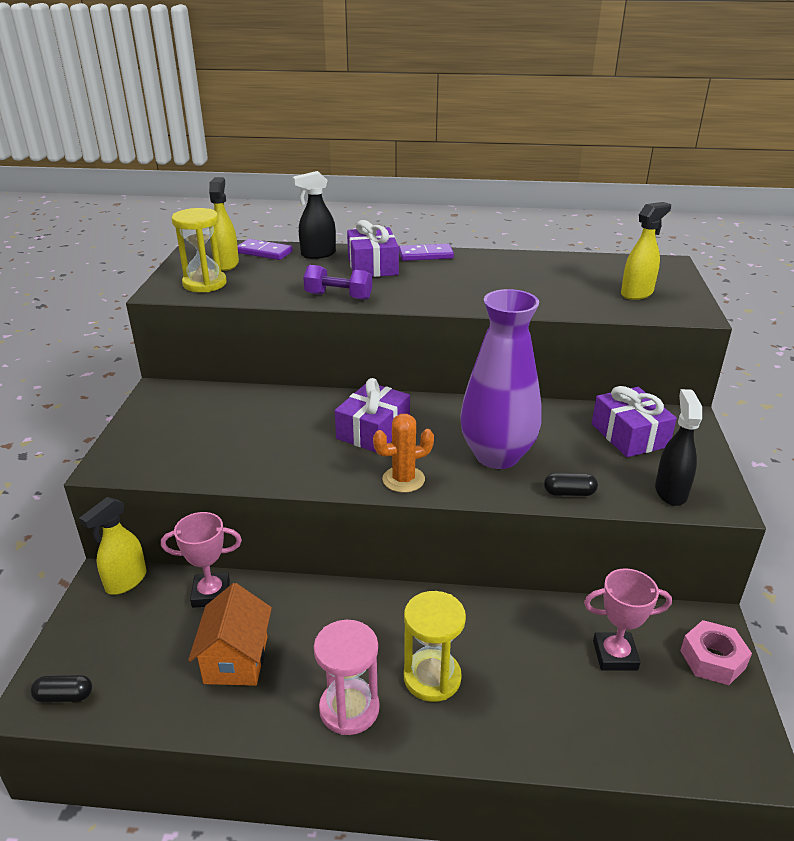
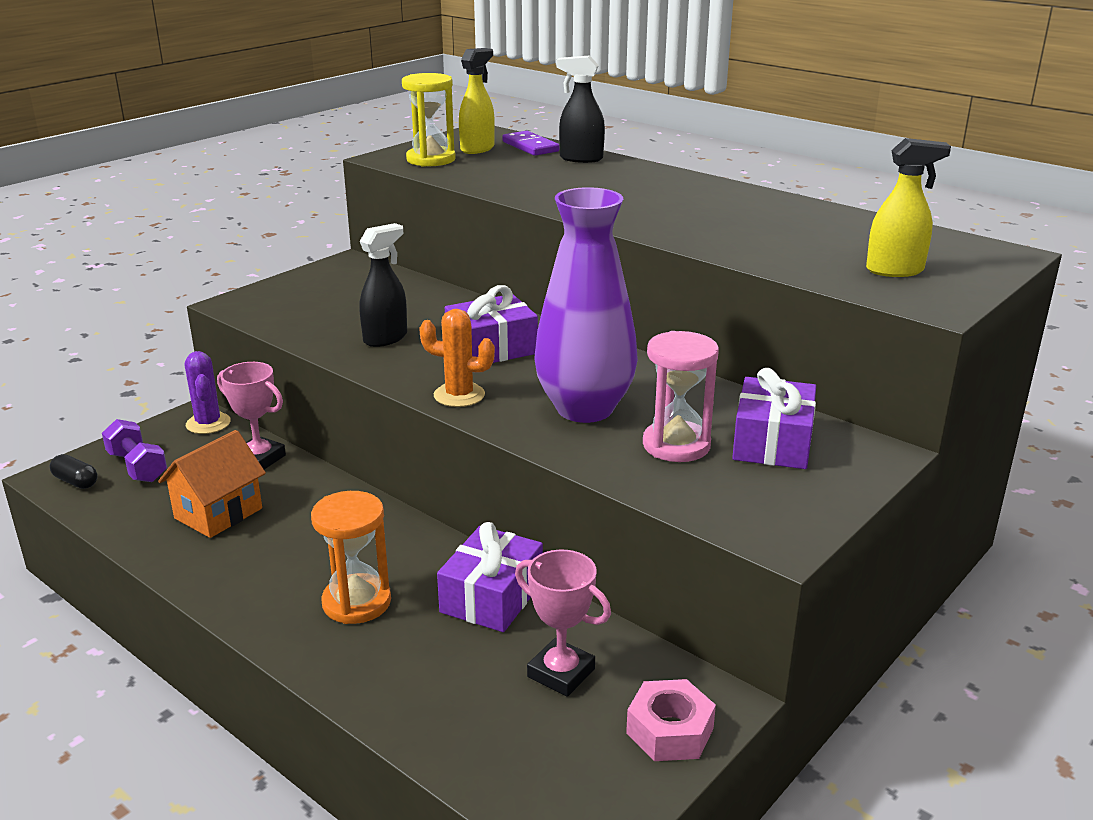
camera: 35 degrees right, 5 degrees down
yellow spray bottle [79,497,146,595] -> purple cactus [185,351,231,434]
purple dumbbell [303,265,372,300] -> purple dumbbell moved to [102,419,167,482]
pink hourglass [314,620,379,735] -> pink hourglass moved to [643,331,719,462]
purple gift [347,220,399,277] -> purple gift moved to [437,522,543,632]
purple domino [399,244,454,261] -> none
yellow hourglass [404,591,466,702] -> orange hourglass [311,491,391,624]
black capsule [544,473,598,496] -> none
black spray bottle [655,389,702,506] -> black spray bottle moved to [360,223,407,347]

